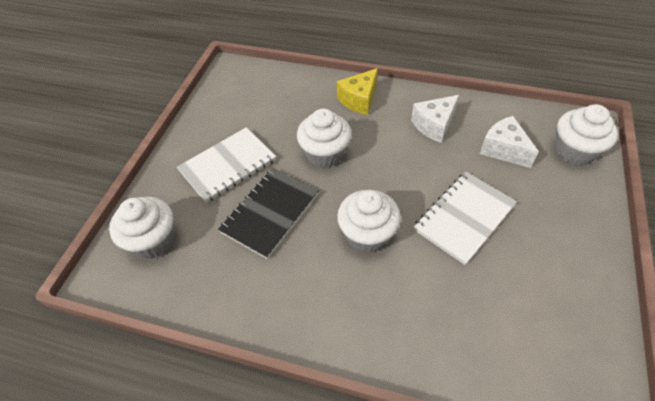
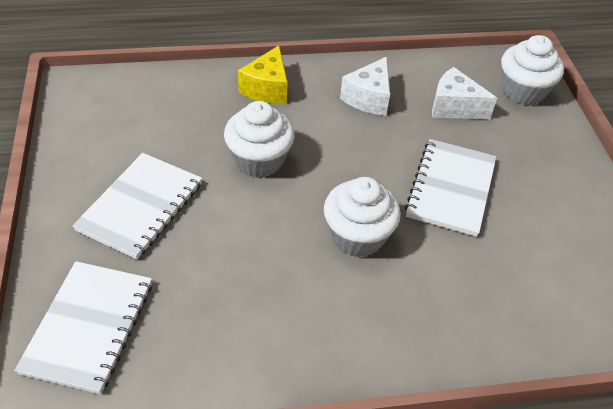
camera: 30 degrees left, 5 degrees down
white cupcake [109,197,174,259] -> white notebook [14,261,152,394]
black notebook [218,168,319,259] -> none

